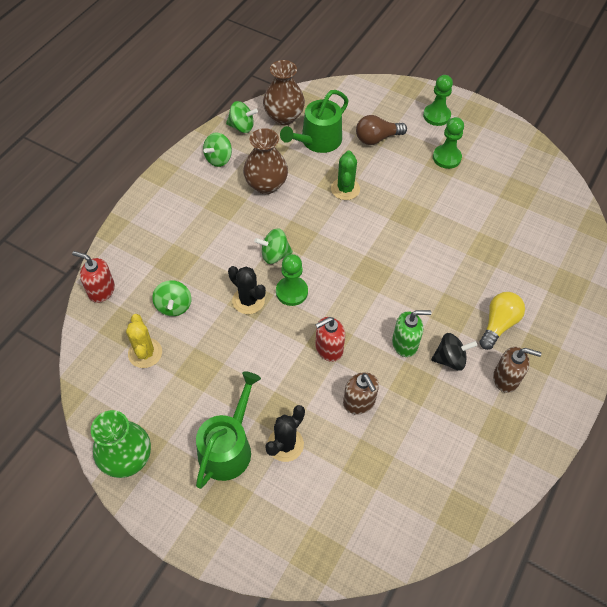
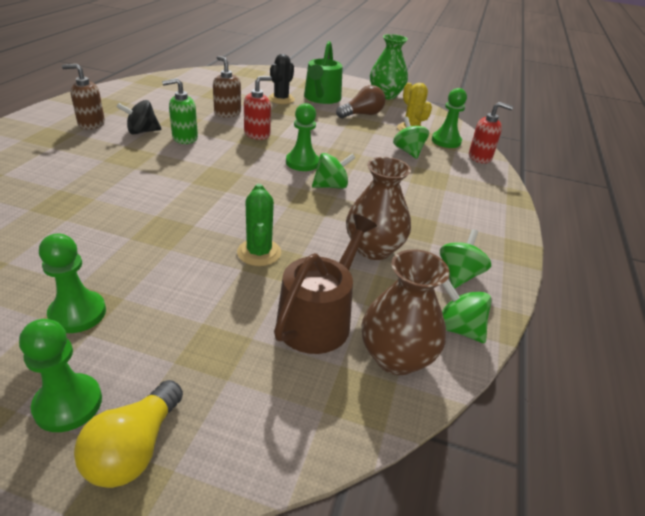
camera: 165 degrees right, 20 degrees down
green spinning top [226,101,258,133] -> green spinning top turned 45 degrees clockwise [442,279,491,343]
black cactus [228,266,266,314] -> none
green watering can [280,90,349,153] -> brown watering can [274,214,377,354]
brown light bulb [356,115,407,145] -> brown light bulb moved to [336,85,385,118]
yellow light bulb [480,292,525,350] -> yellow light bulb moved to [74,380,183,488]
none -> green pawn [432,88,467,148]

